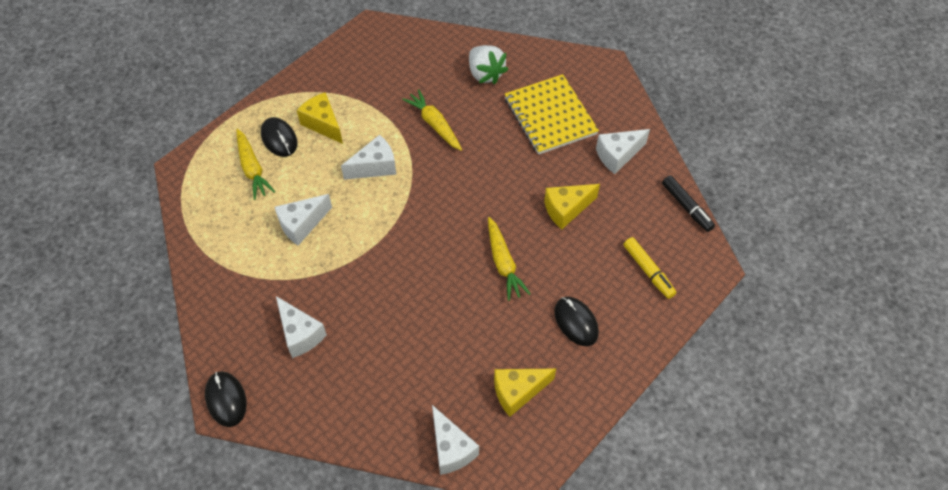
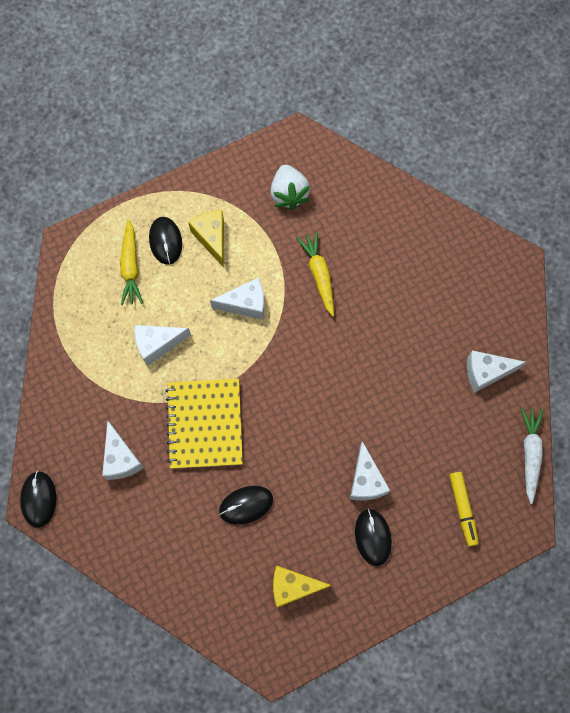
camera: 20 degrees right, 15 degrees up
white cheese [432,405,479,475] -> white cheese moved to [350,441,390,501]
white strawberry [469,45,509,85] -> white strawberry moved to [270,165,310,210]
yellow carrot [488,217,531,301] -> none
yellow notebook [505,74,599,155] -> yellow notebook moved to [166,379,243,469]
yellow cheese [544,184,600,229] -> none
black marker [662,175,715,232] -> white carrot [520,408,544,504]
none -> black mouse [219,486,273,525]

